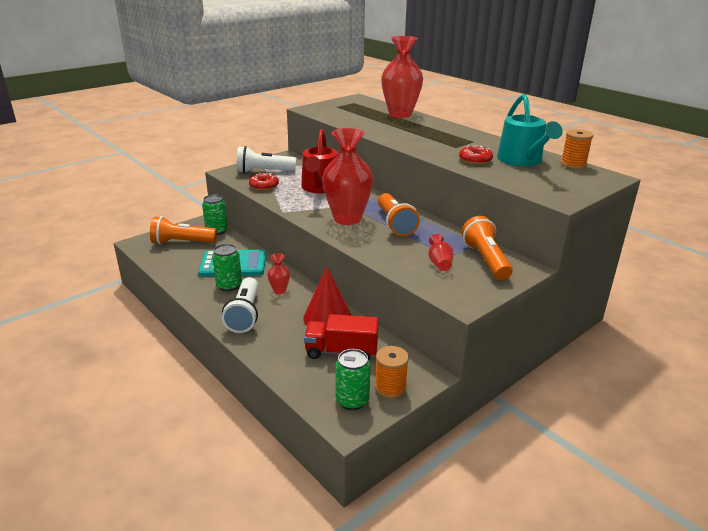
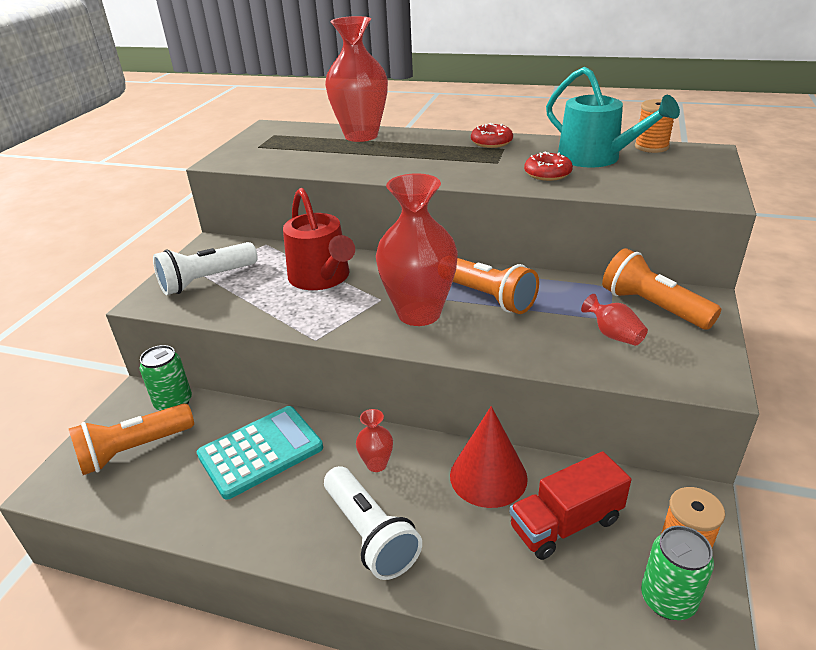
camera: 30 degrees left, 5 degrees up
green can [212,244,242,291] -> none
red donut [249,173,279,191] -> red donut moved to [471,123,513,148]

